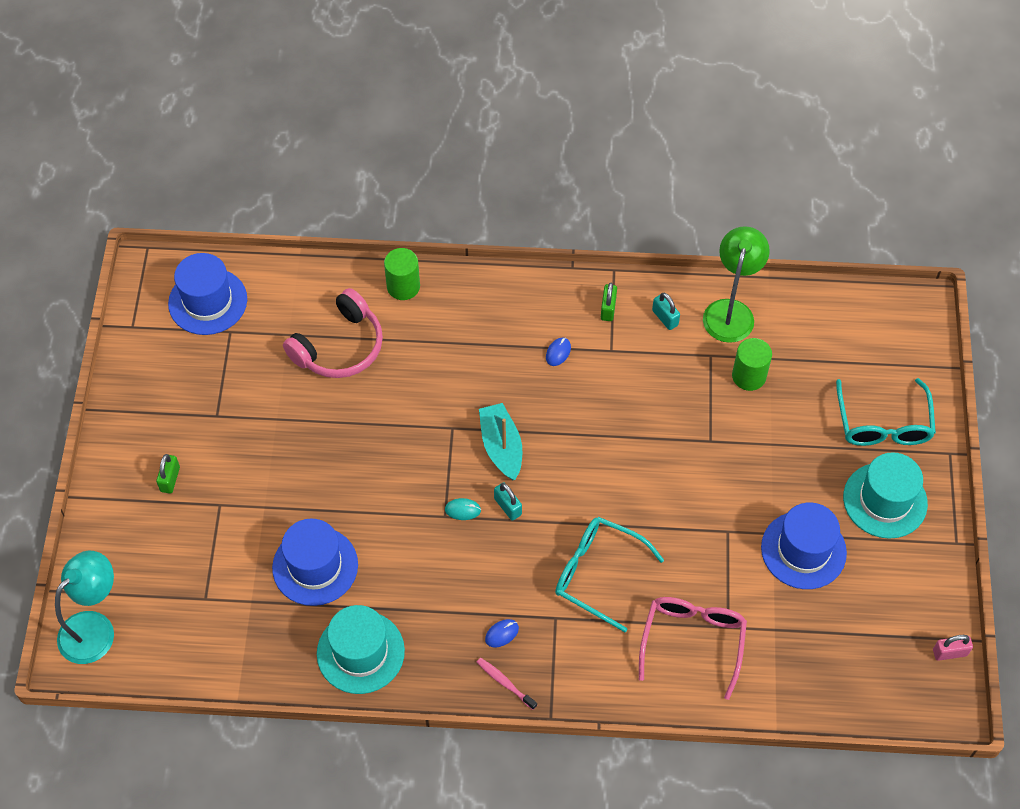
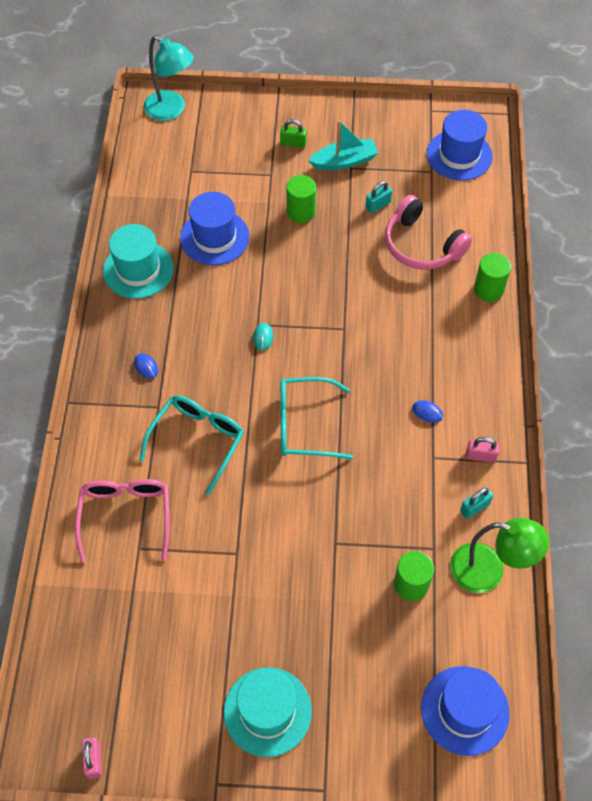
camera: 90 degrees right, 0 degrees up
pink toothbrush [476,658,537,710] -> none
turquoise boat [479,403,522,480] -> turquoise boat moved to [308,120,378,170]
turquoise padlock [494,482,522,521] -> turquoise padlock moved to [365,181,392,213]
green padlock [601,283,617,321] -> pink padlock [466,437,500,463]
pink glasses [639,597,747,700] -> pink glasses turned 105 degrees counterclockwise [75,479,170,563]
blue hat [761,502,847,589] -> blue hat moved to [421,666,510,756]
turquoise glasses [836,378,936,446] -> turquoise glasses moved to [280,377,353,459]
none -> green cylinder [286,175,316,223]

